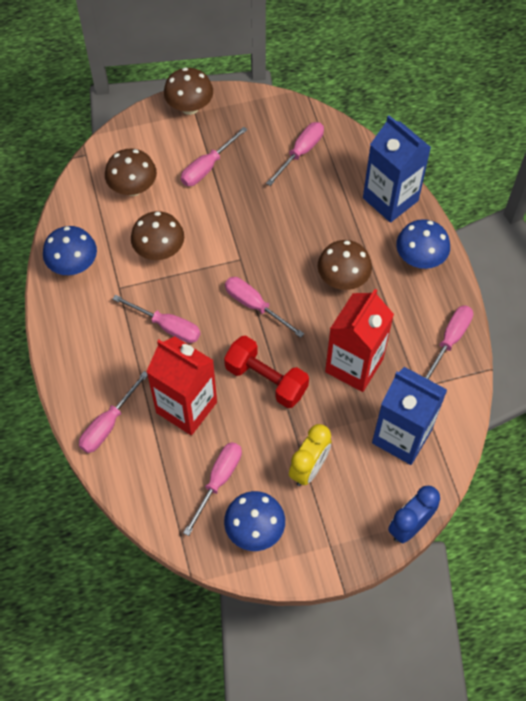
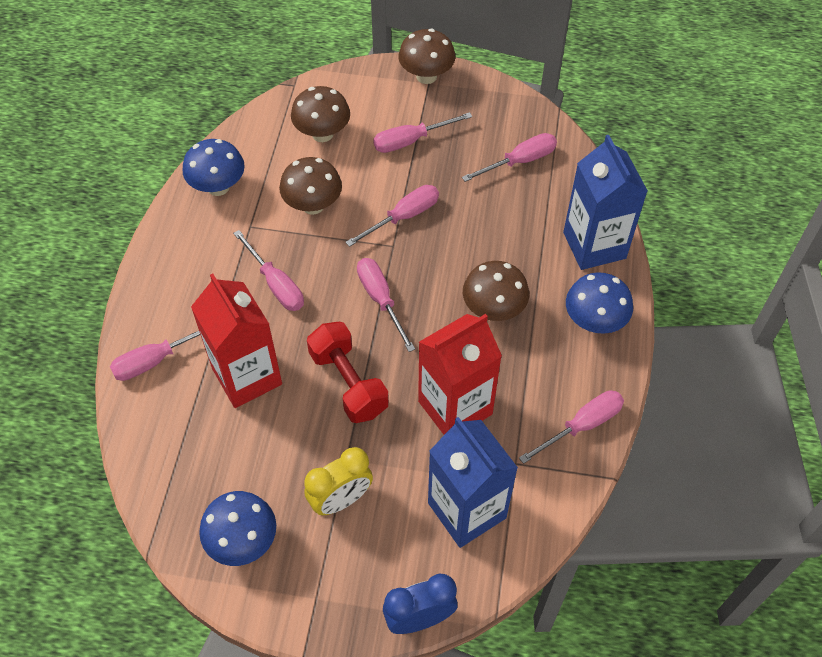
camera: 25 degrees right, 5 degrees down
pink screwdriver [183,442,242,536] -> pink screwdriver moved to [345,185,439,247]

